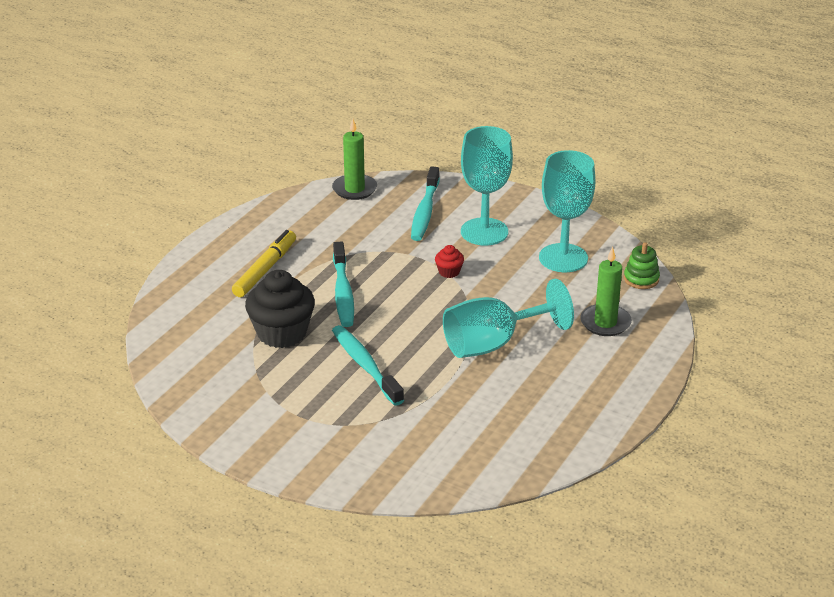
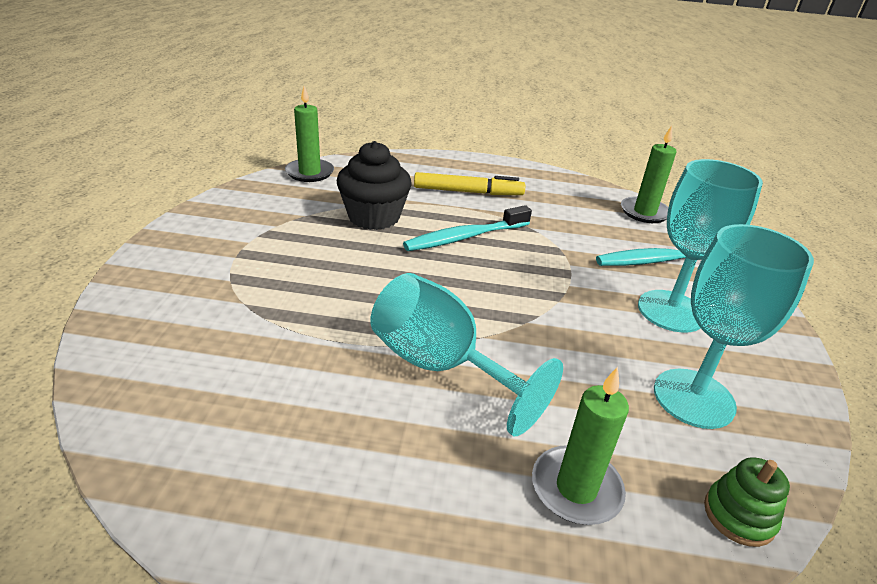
camera: 65 degrees right, 0 degrees up
turquoise toothbrush [332,325,404,406] -> none
red cupcake [435,245,464,278] -> none
none -> green candle [285,86,334,182]

